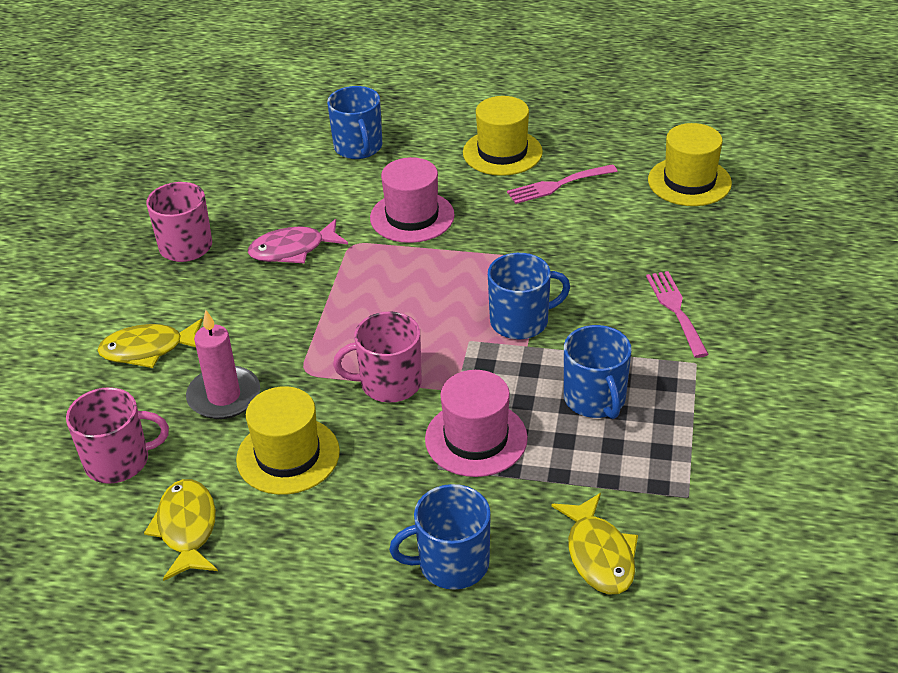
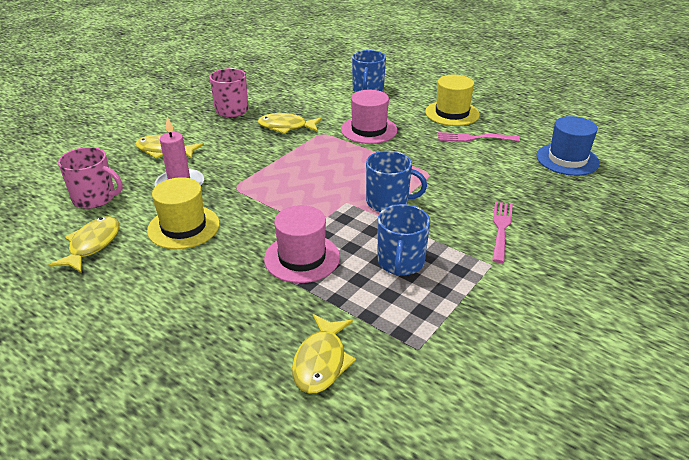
camera: 25 degrees right, 5 degrees down
pink fish [248,219,348,264] -> yellow fish [258,113,322,134]
pink mug [333,312,422,403] -> none
blue mug [389,484,491,590] -> none
yellow hat [648,123,732,206] -> blue hat [536,116,600,176]

